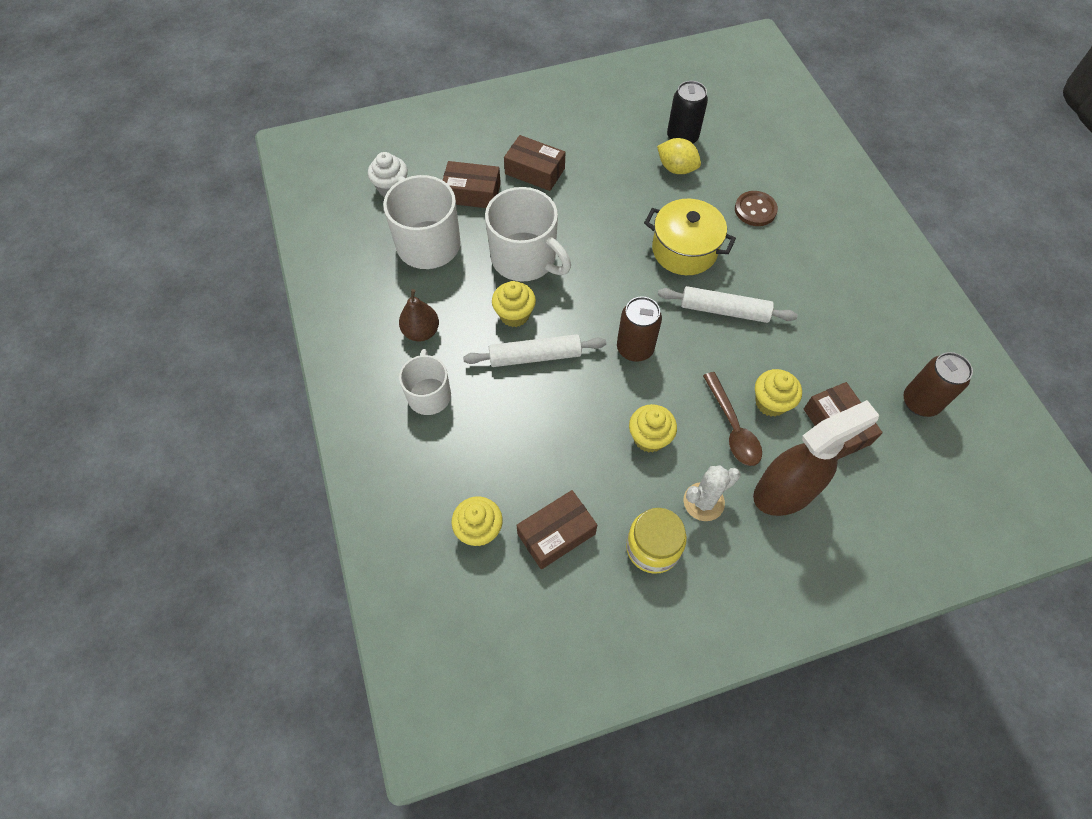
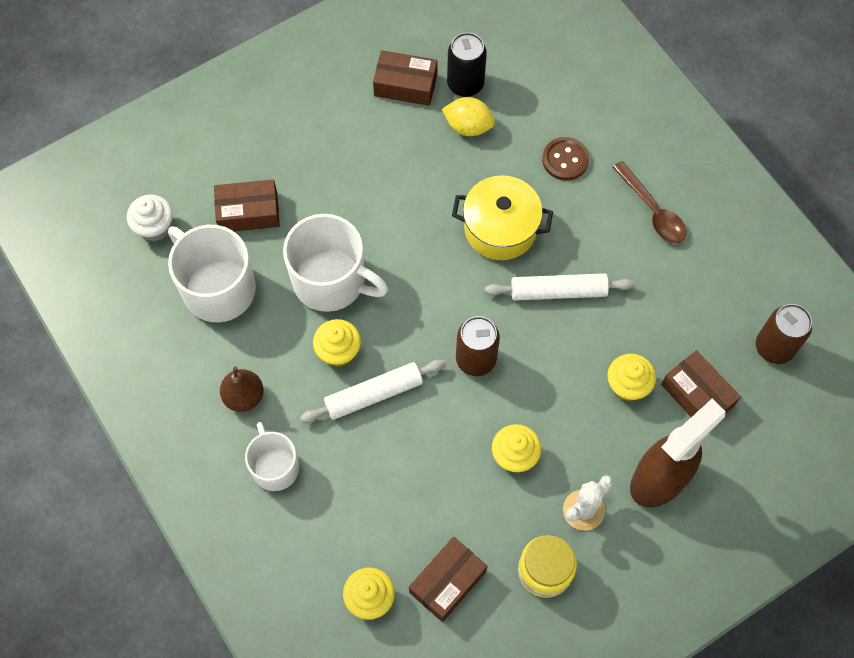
camera: 15 degrees left, 5 degrees up
brown box [504,135,565,191] -> brown box moved to [373,50,438,106]
brown spoon [703,372,762,466] -> brown spoon moved to [613,161,686,243]

